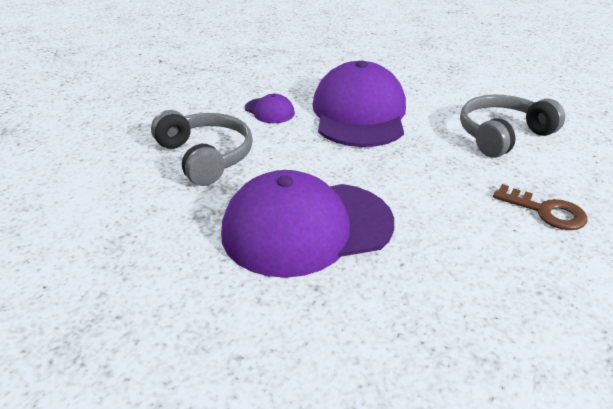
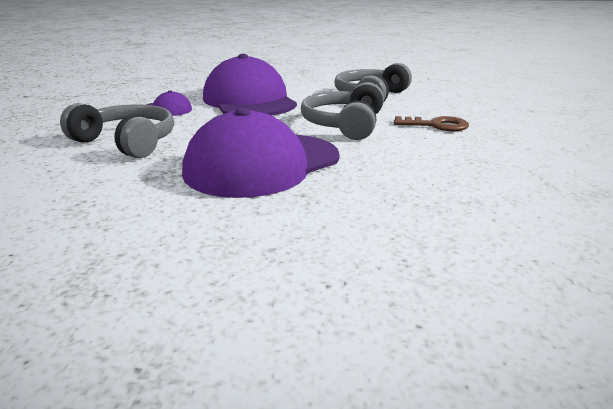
camera: 25 degrees left, 10 degrees down
none -> grey headphones [301,82,384,140]

